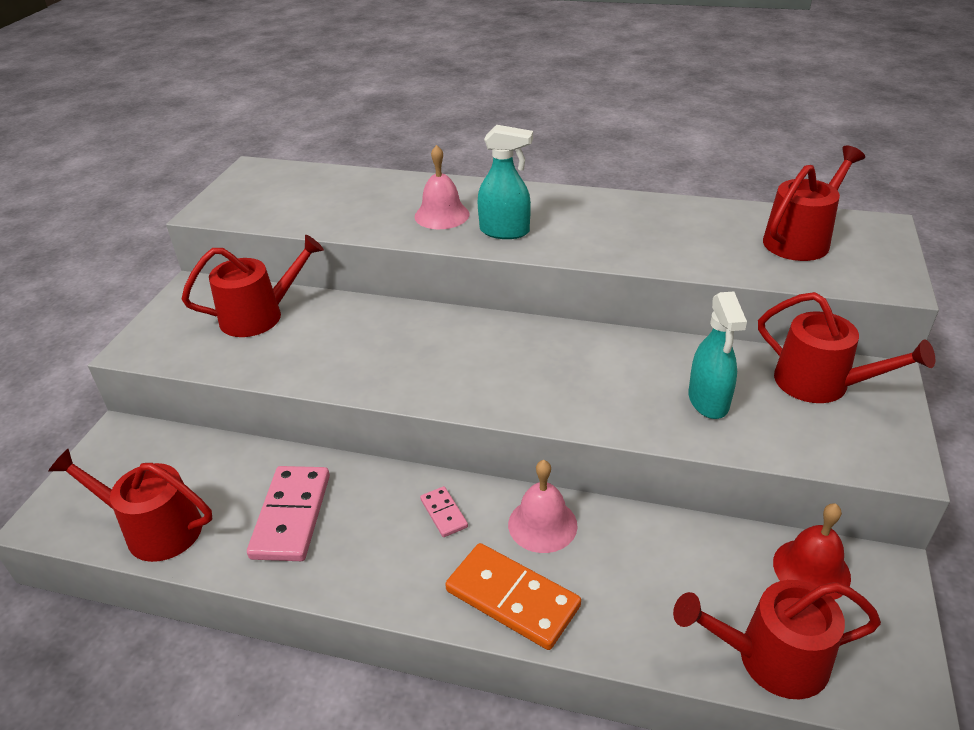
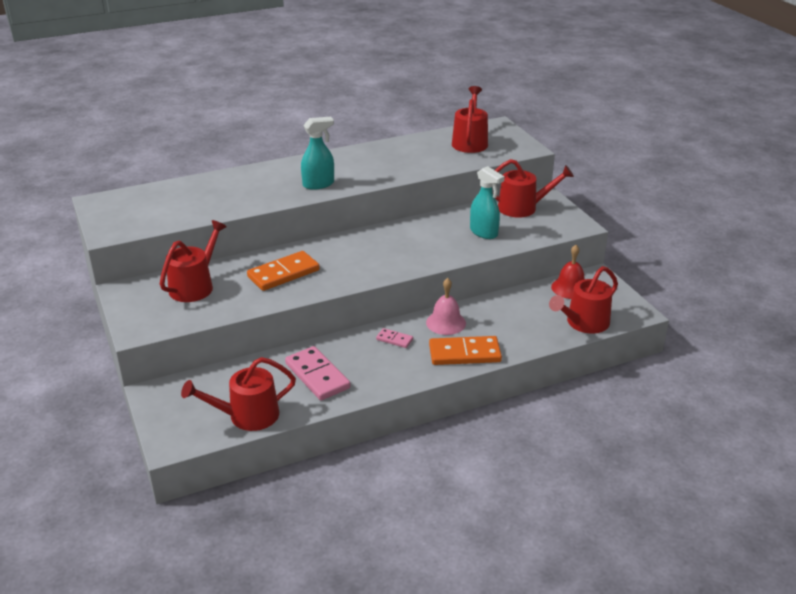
camera: 40 degrees left, 5 degrees down
pink bell [415,145,469,229] -> none
none -> orange domino [247,251,320,291]

